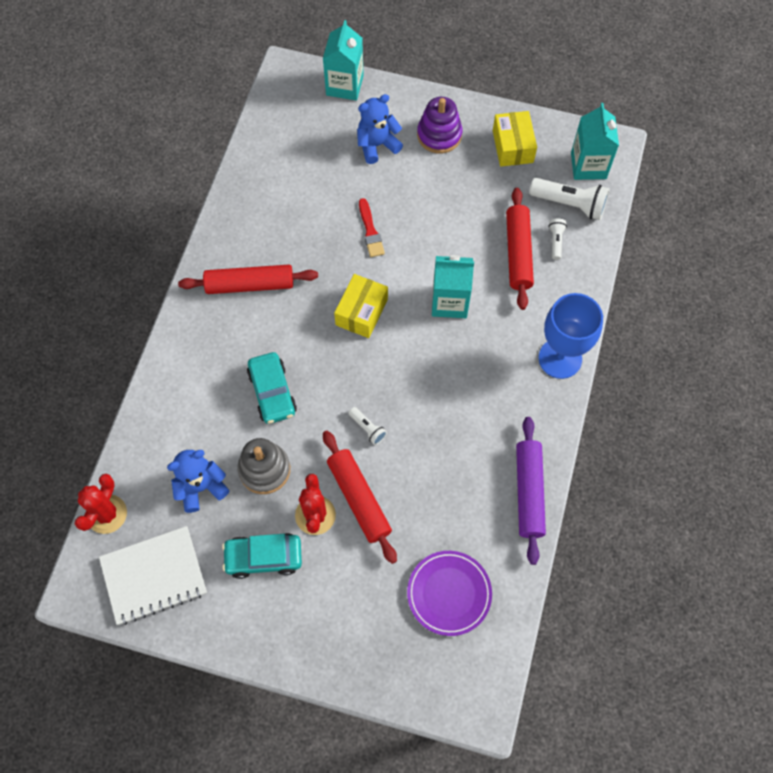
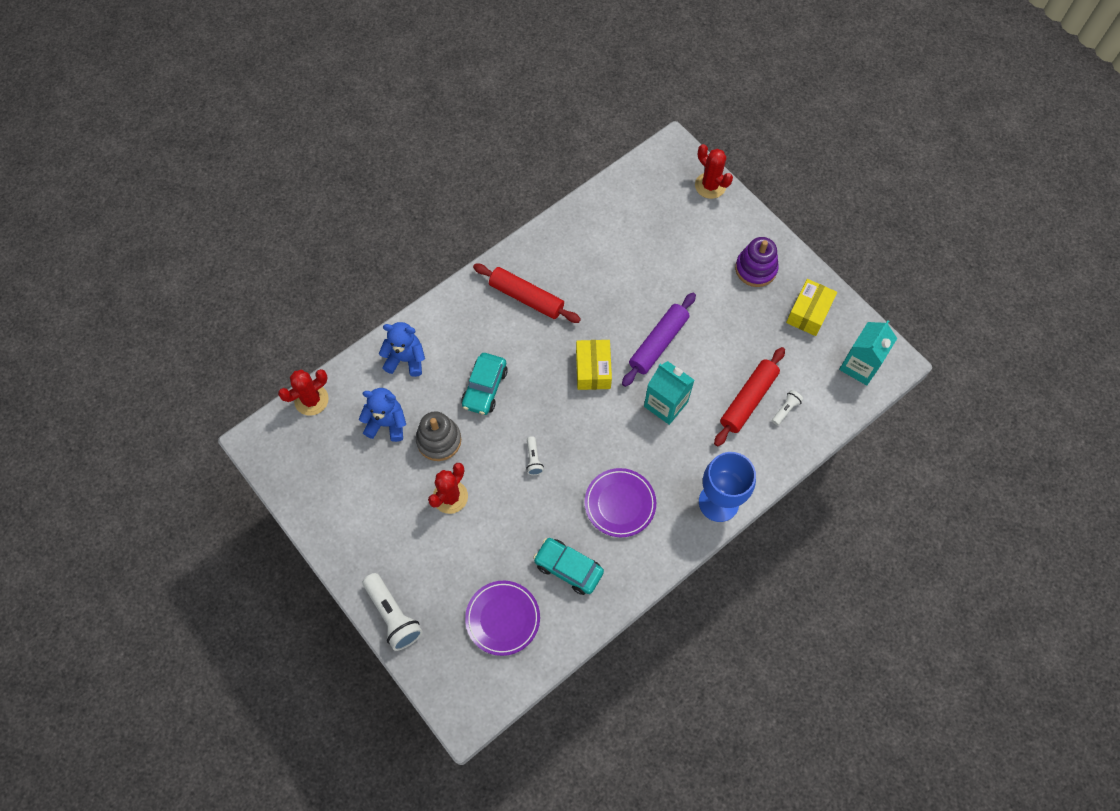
camera: 35 degrees right, 0 degrees up
white notebook [99,526,207,625] -> none
turquoise car [222,533,302,579] -> turquoise car moved to [533,538,604,595]
turquoise carton [323,20,364,100] -> red cactus [695,144,733,199]
red rolling pin [323,431,397,564] -> none
yellow box [334,274,388,338] -> yellow box turned 60 degrees counterclockwise [576,340,612,390]
blue teddy bear [357,94,403,164] -> blue teddy bear moved to [379,322,425,377]
red brush [359,198,385,257] -> none
purple rolling pin [516,417,546,565] -> purple rolling pin moved to [622,293,696,387]
white flashlight [529,178,610,220] -> white flashlight moved to [363,573,423,651]
none -> purple plate [585,468,656,537]

